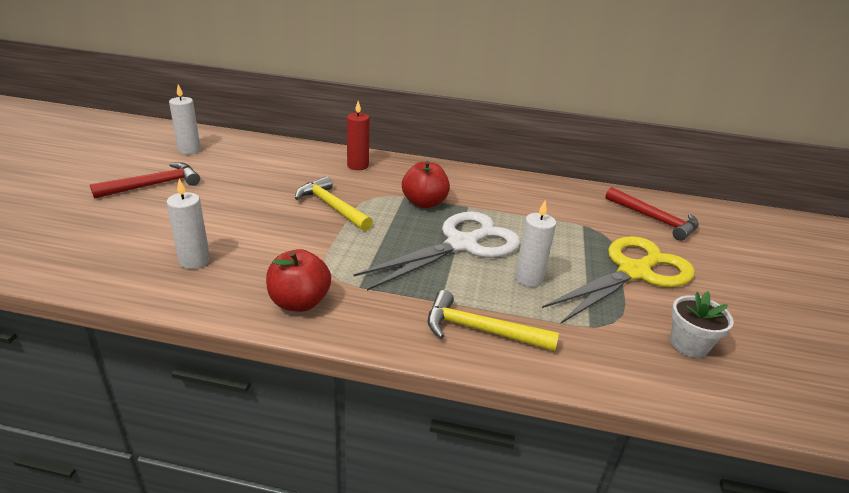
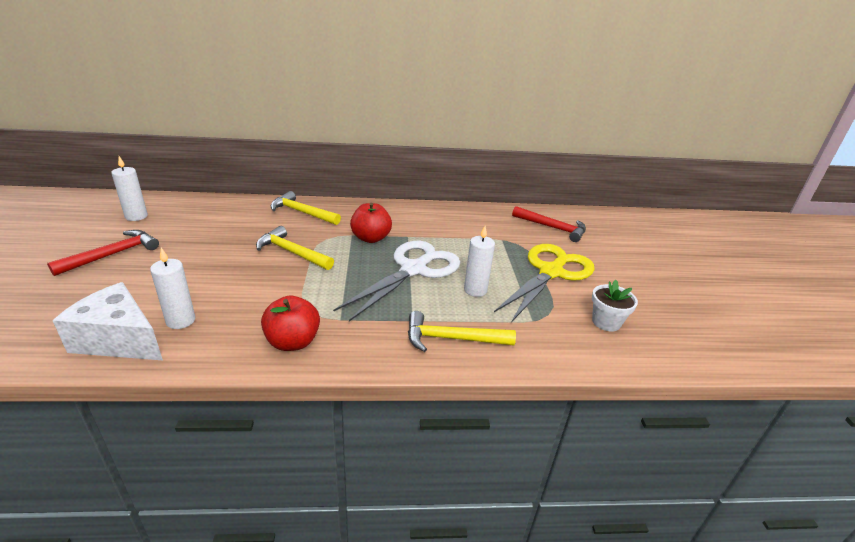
camera: 15 degrees left, 0 degrees up
red candle [347,101,369,170] -> yellow hammer [271,191,341,225]
none -> white cheese [52,282,163,360]

